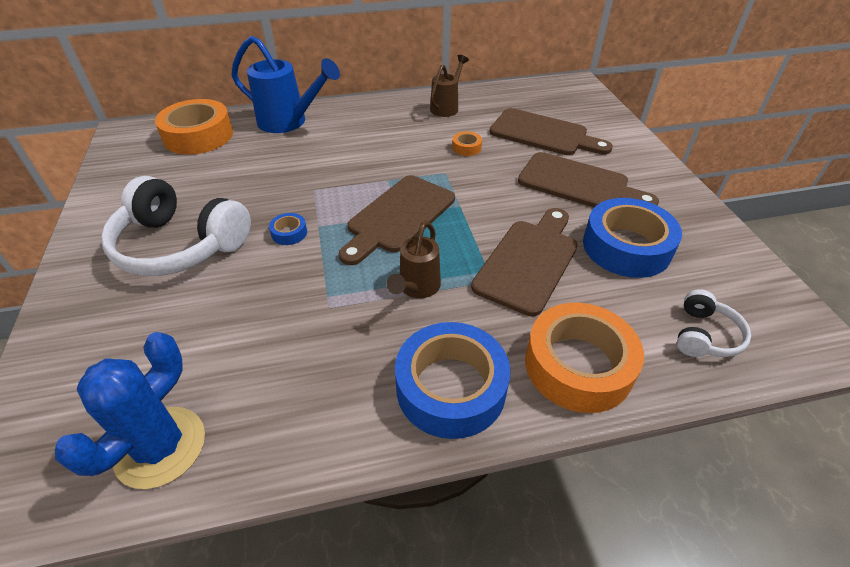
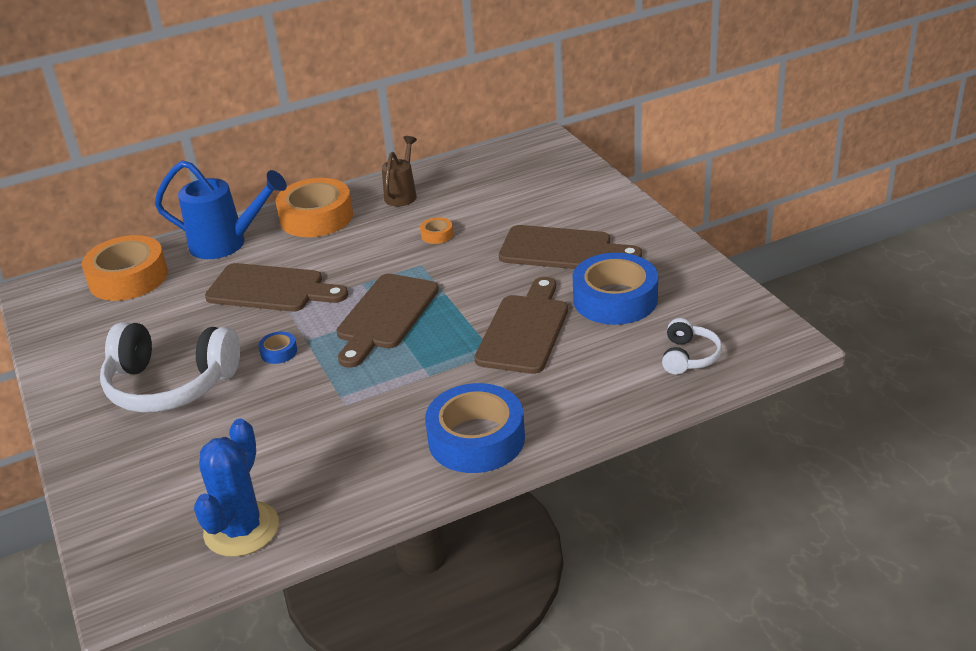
camera: 10 degrees left, 10 degrees down
brown watering can [386,221,441,298] -> none
brown cutting board [490,108,613,155] -> brown cutting board moved to [205,263,348,312]
orange tape [525,303,644,413] -> orange tape moved to [276,178,353,237]

